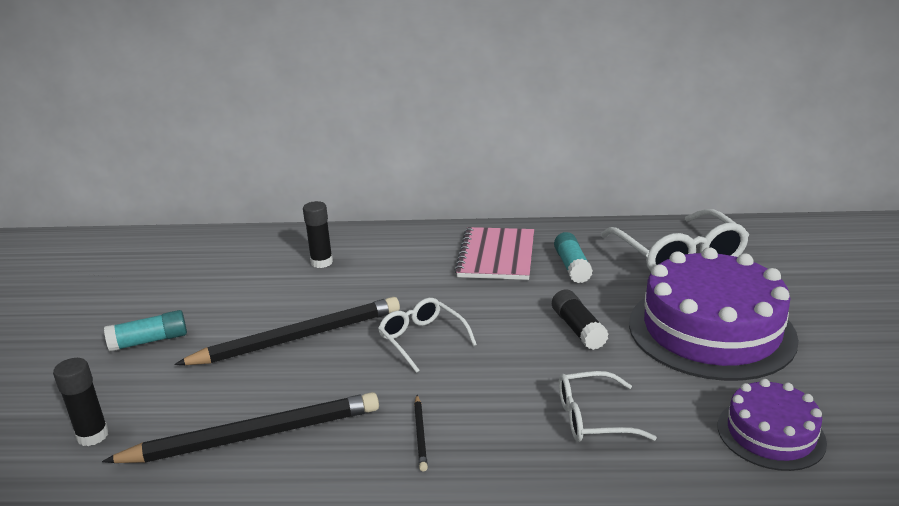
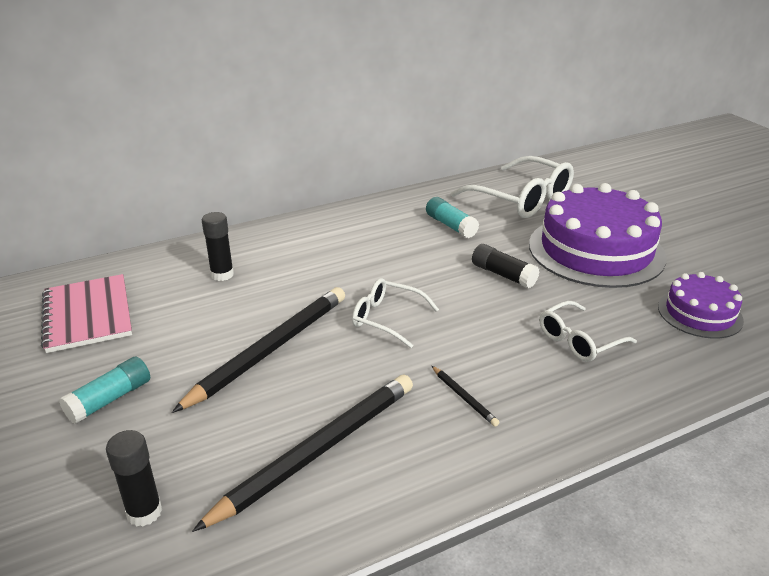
camera: 30 degrees left, 5 degrees up
pink notebook [455,227,534,280] -> pink notebook moved to [41,274,132,353]

